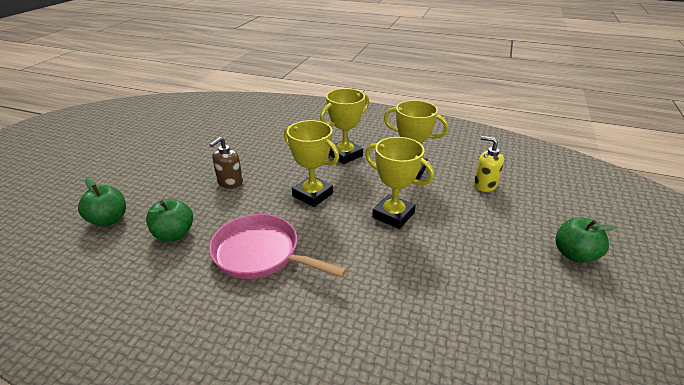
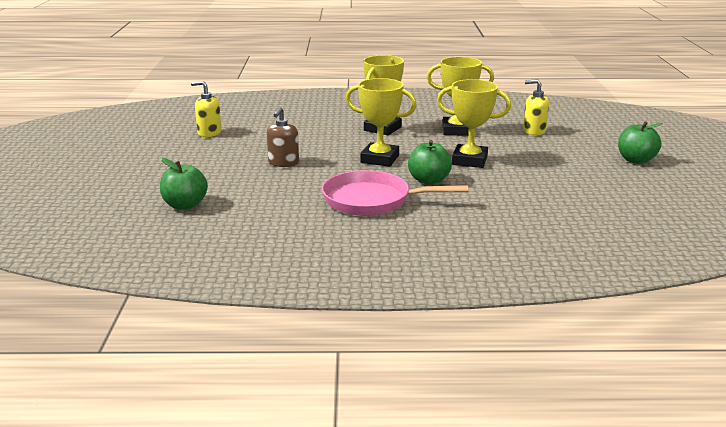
camera: 20 degrees left, 10 degrees down
green apple [146,199,193,242] -> green apple moved to [408,140,452,185]
none -> yellow soap dispenser [191,81,222,137]

